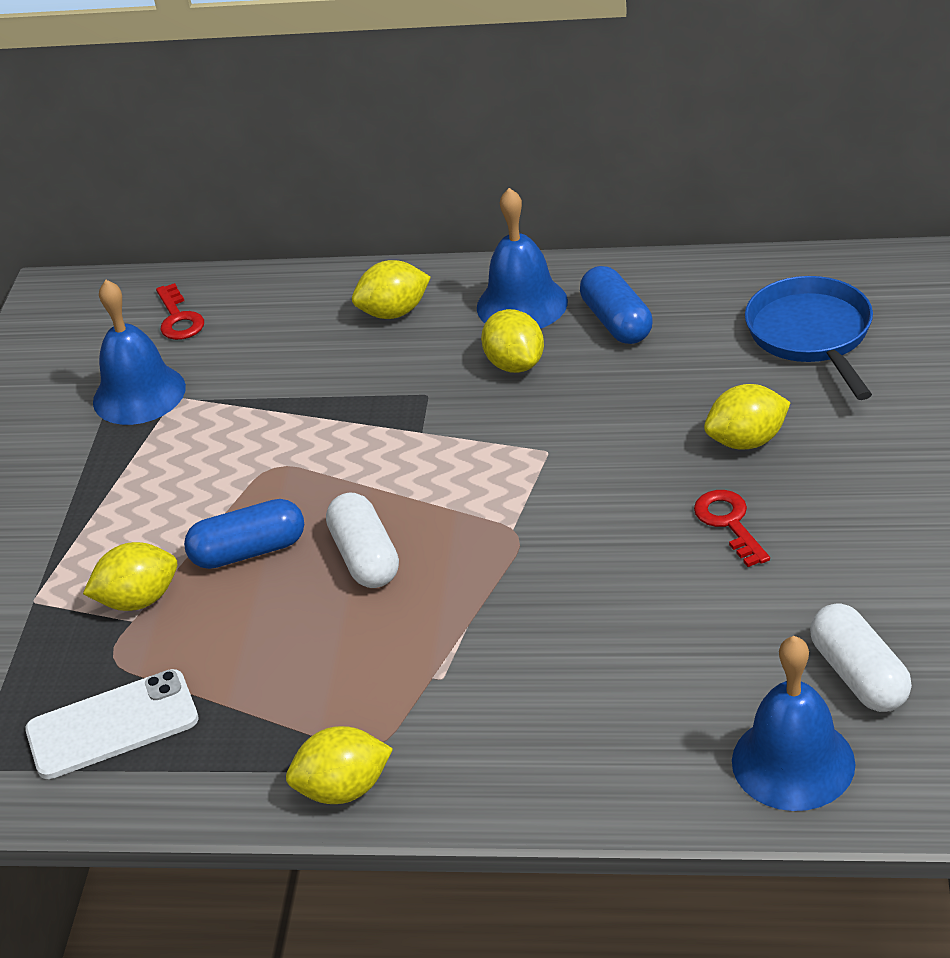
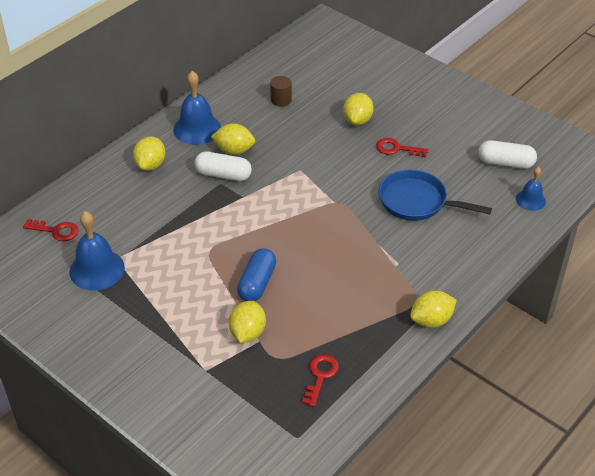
camera: 60 degrees left, 5 degrees up
white phone [25,669,199,779] -> red key [302,354,339,407]
yellow lemon [286,726,393,804] -> yellow lemon turned 45 degrees clockwise [410,291,457,328]
white capsule [326,493,399,588] -> white capsule moved to [194,152,252,181]
blue capsule [580,266,652,344] -> none
blue bell [732,636,855,811] -> blue bell [516,167,546,211], size x0.58
blue pan [745,276,873,400] -> blue pan moved to [379,169,492,221]
none -> brown cylinder [270,76,292,107]

